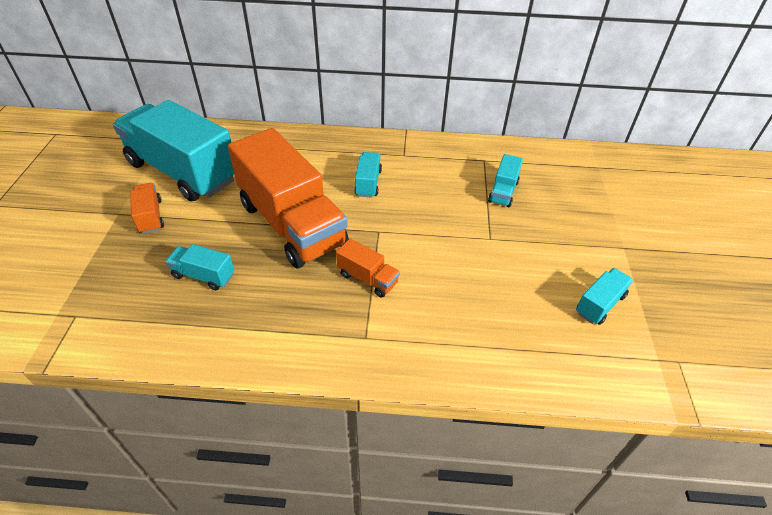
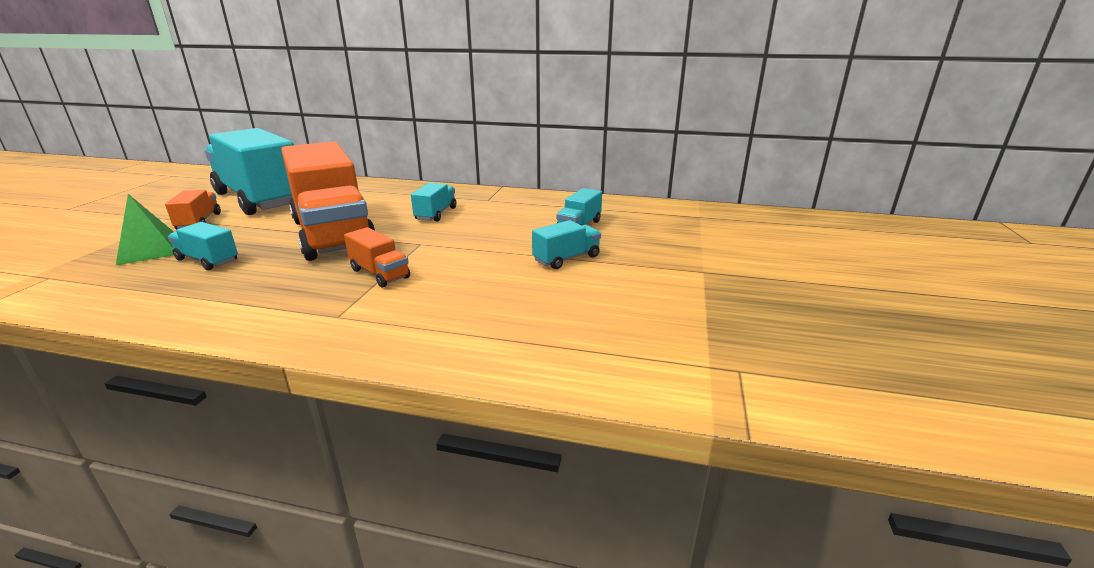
camera: 10 degrees right, 20 degrees down
turquoise truck [576,268,633,325] -> turquoise truck moved to [532,220,601,269]
none -> green pyramid [116,194,174,265]

